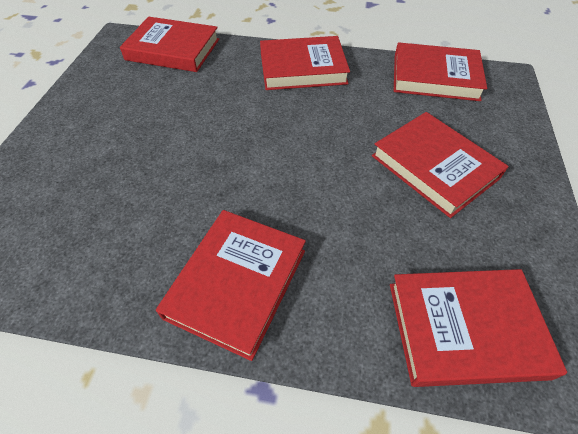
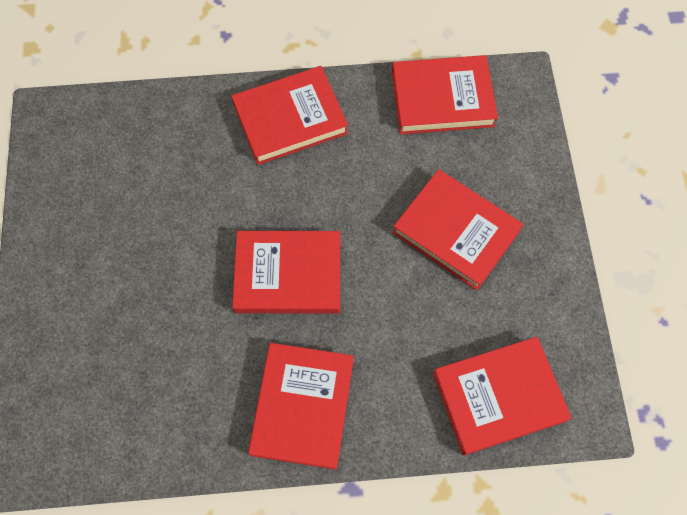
camera: 15 degrees left, 15 degrees up
red book [120,17,219,72] -> red book moved to [232,231,340,313]

